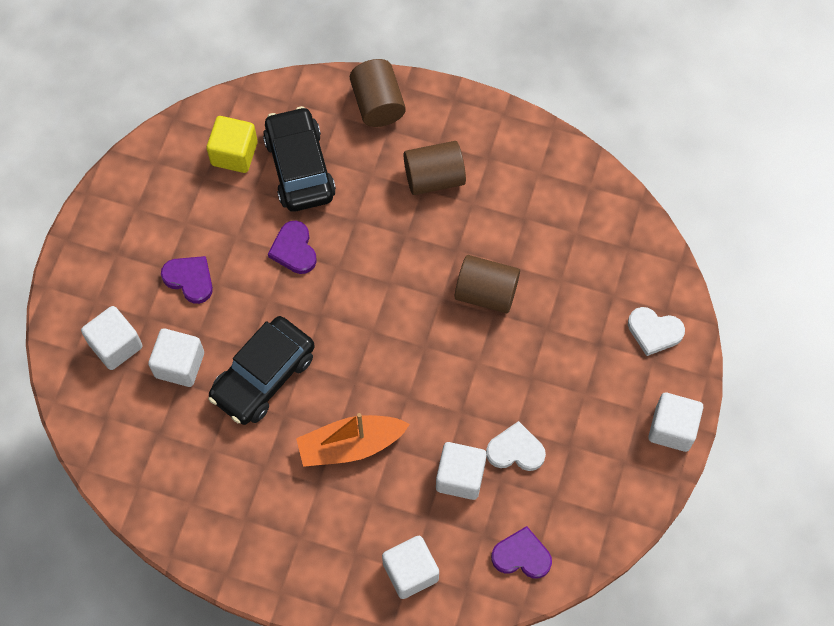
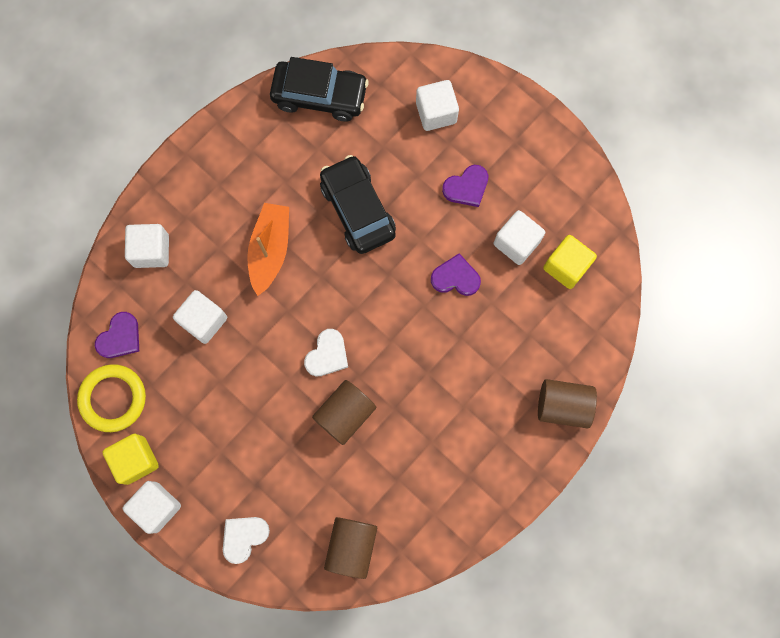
camera: 115 degrees right, 10 degrees up
white cube [148,328,204,387] -> white cube moved to [494,210,545,265]
black car [263,106,336,212] -> black car moved to [270,57,369,122]
brown cylinder [404,141,466,195] -> brown cylinder moved to [324,517,377,579]
white heart [486,421,546,471] -> white heart moved to [304,329,348,376]
none -> yellow ring [77,364,146,432]
none -> yellow cube [102,434,159,485]

